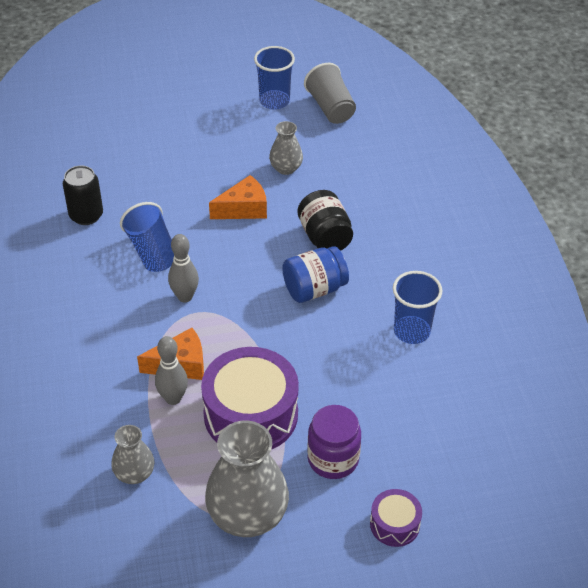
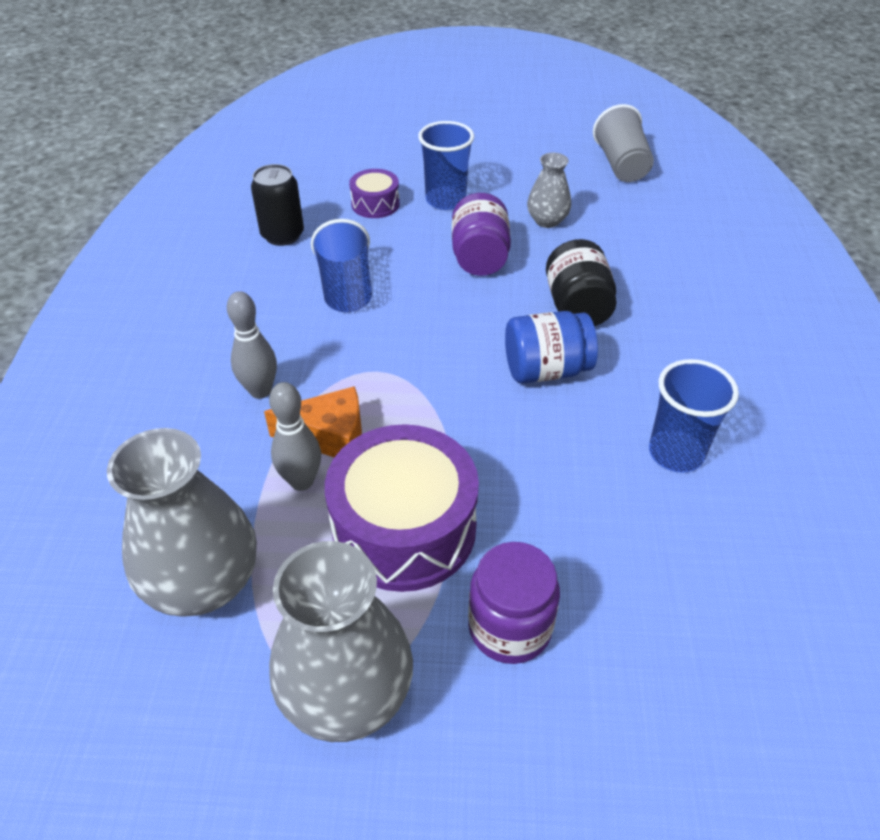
camera: 15 degrees right, 0 degrees up
grey vase [112,425,154,484] -> grey vase [107,428,257,617], size x1.88
grey bowling pin [168,234,199,302] -> grey bowling pin moved to [227,291,277,399]
orange cheese [209,175,267,219] -> purple jar [452,193,511,276]
blue cup [254,46,295,110] -> blue cup moved to [418,121,474,210]
purple drum [370,489,422,547] -> purple drum moved to [349,169,400,218]

